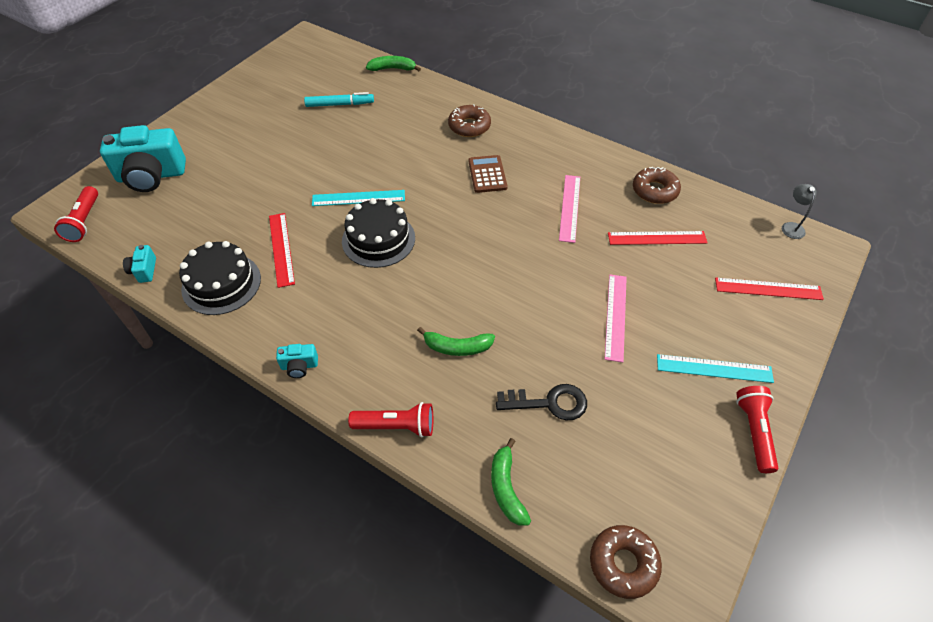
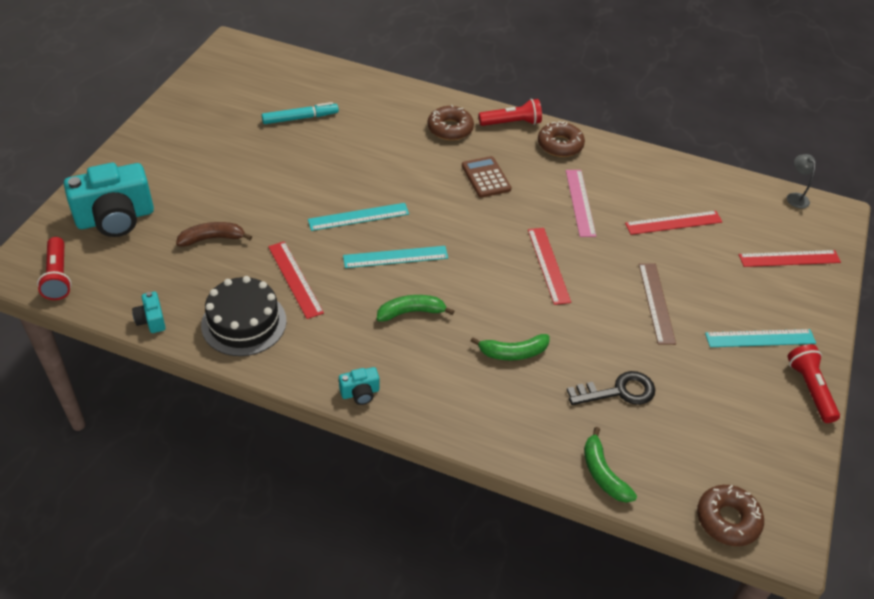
camera: 15 degrees left, 5 degrees down
black cake [342,198,415,268] -> turquoise ruler [343,246,448,268]
red flashlight [348,402,433,438] -> red flashlight moved to [479,99,542,126]
green banana [366,56,421,71] -> green banana moved to [377,295,454,322]
pink ruler [605,274,627,362] -> brown ruler [639,263,676,345]
brown donut [633,167,681,204] -> brown donut moved to [538,121,585,157]
none -> brown banana [176,222,252,246]
none -> red ruler [528,228,571,305]

